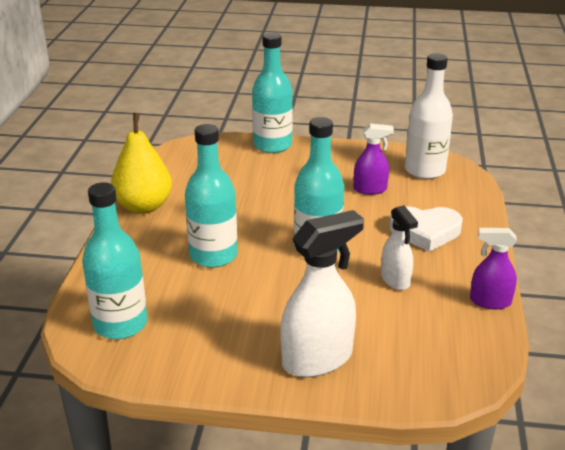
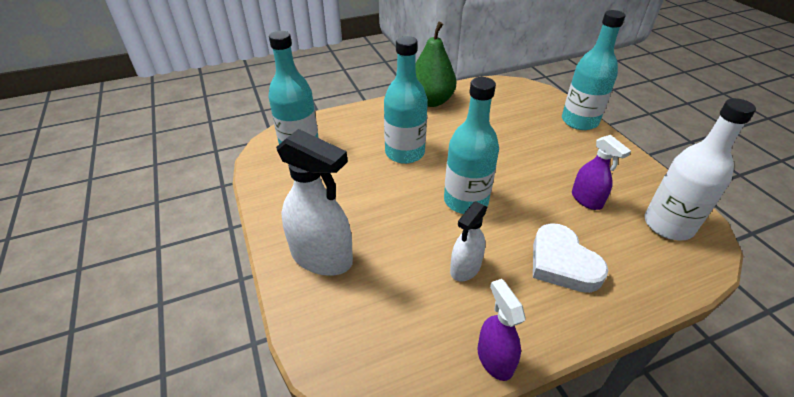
camera: 60 degrees right, 10 degrees up
yellow pear [111,113,172,214] -> green pear [415,22,456,107]

